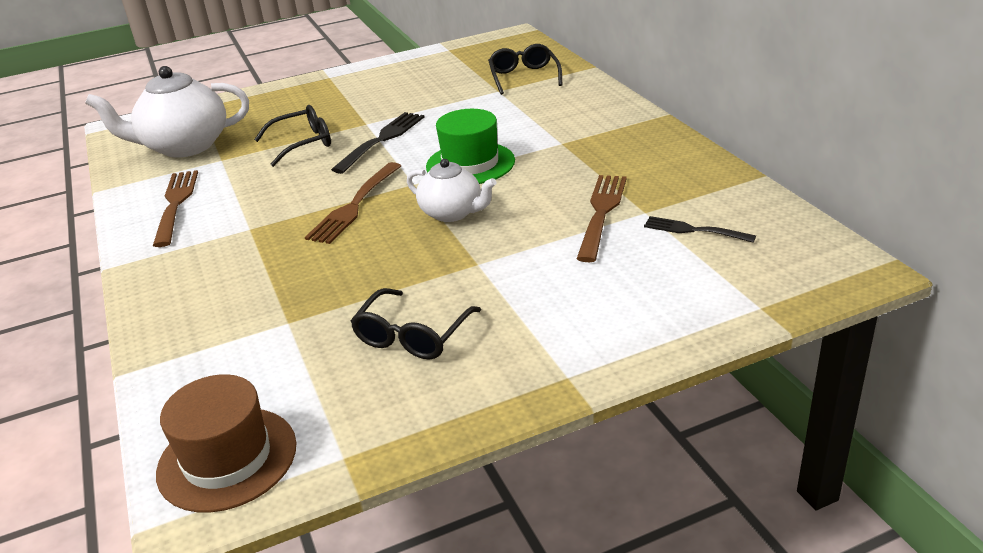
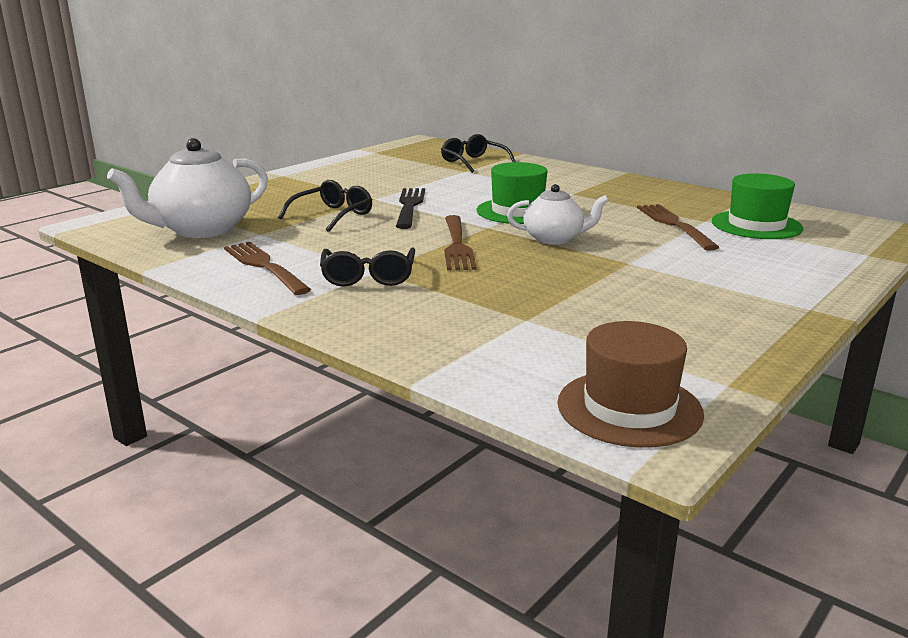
camera: 30 degrees left, 10 degrees down
black glasses [350,288,481,359] -> black glasses moved to [320,248,415,286]
black fork [644,216,756,243] -> green hat [712,173,803,239]

